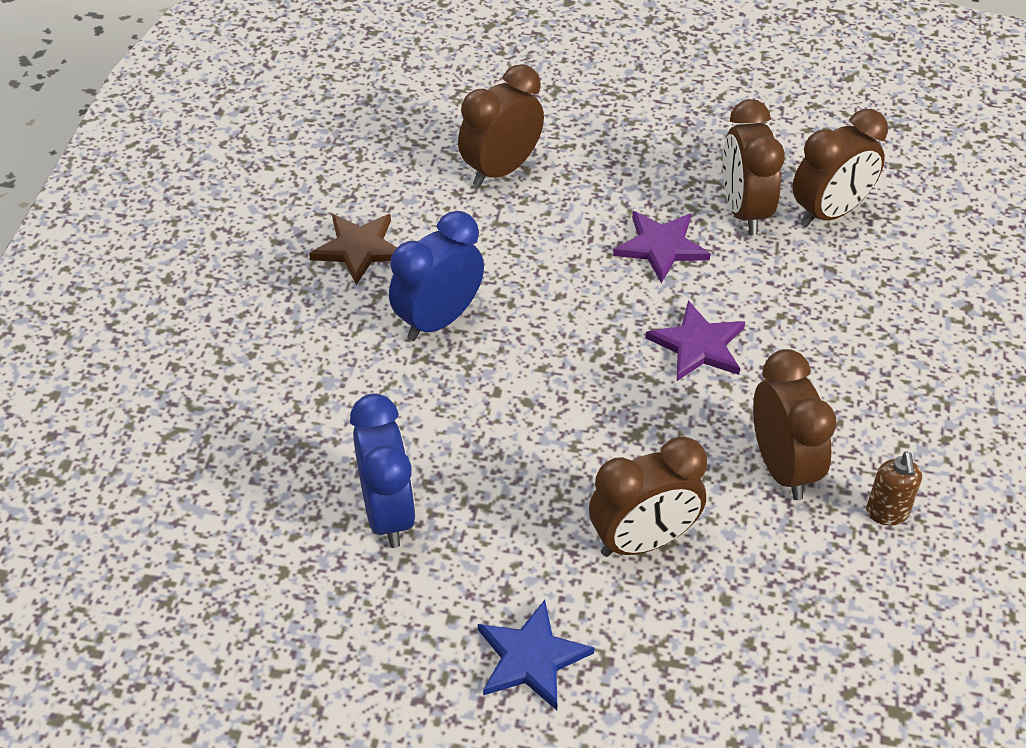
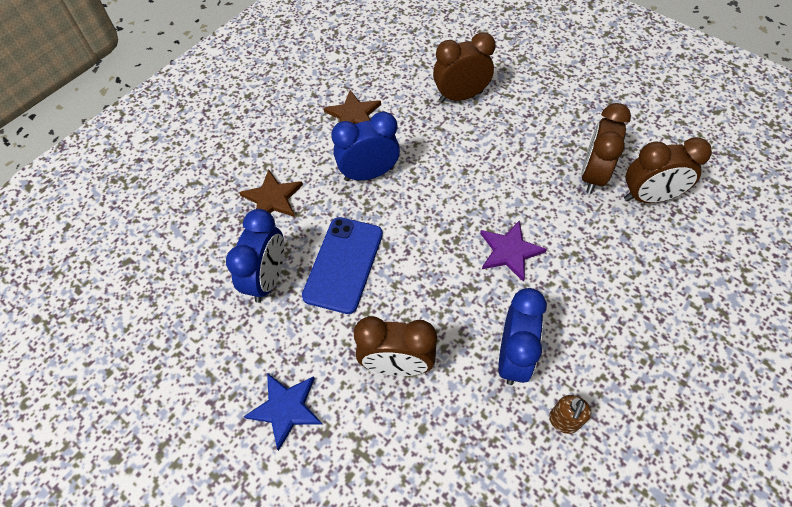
camera: 30 degrees right, 10 degrees up
purple star [613,211,711,283] -> none
brown clock [753,349,837,500] -> blue clock [498,288,547,385]
none -> brown star [239,170,303,217]
none -> blue phone [302,217,383,314]

